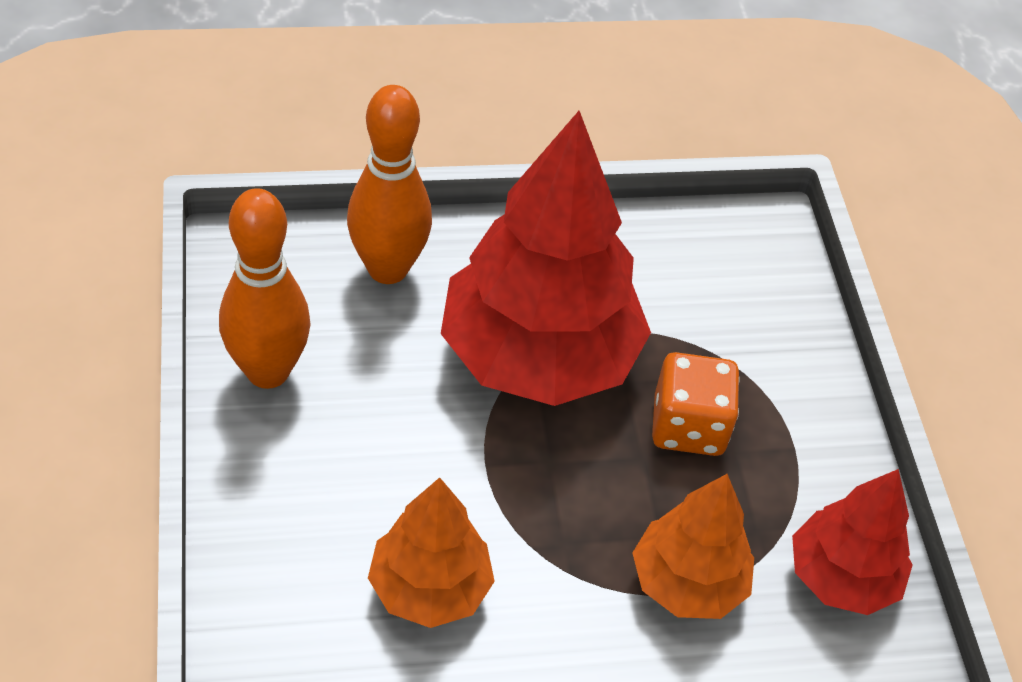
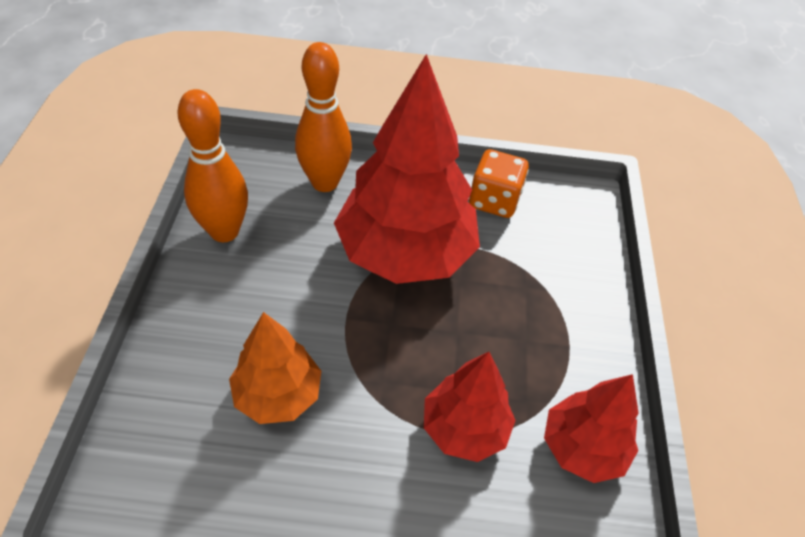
camera: 15 degrees right, 0 degrees up
orange tree [633,474,754,619] -> red tree [424,352,516,462]
orange dice [652,352,740,456] -> orange dice moved to [469,149,529,218]

